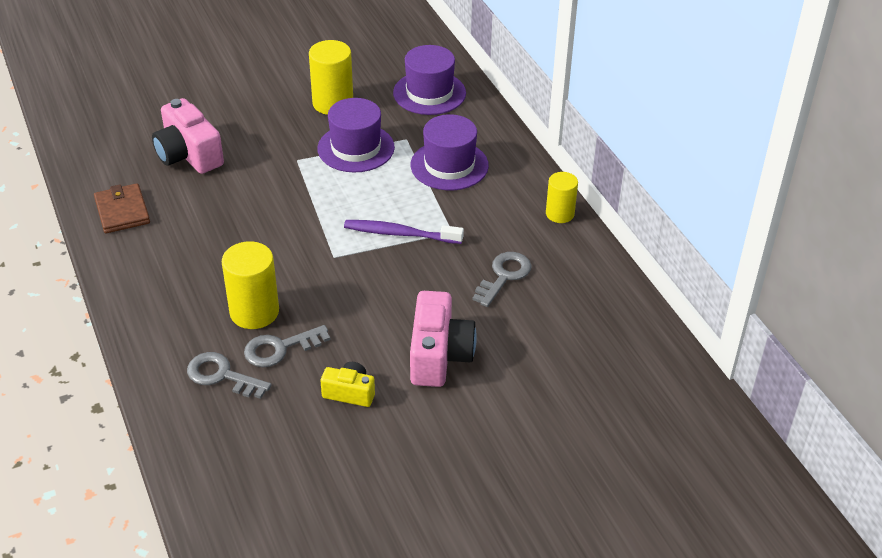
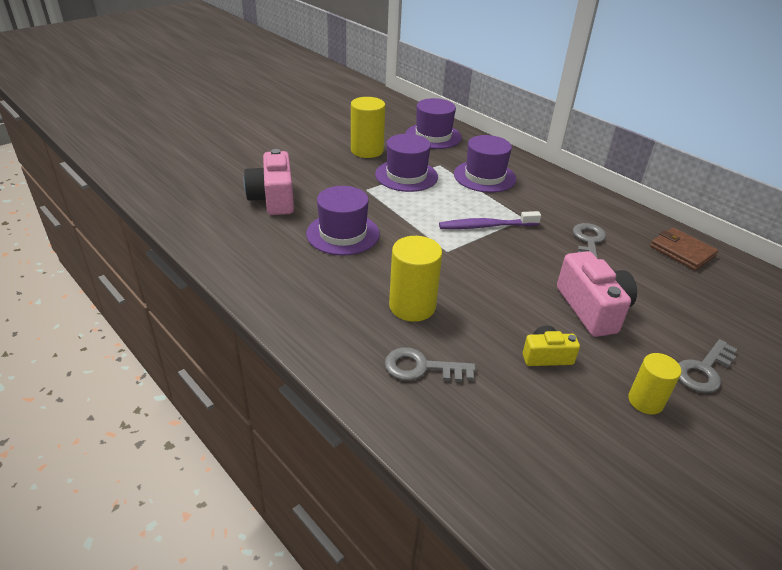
camera: 20 degrees left, 5 degrees down
brown wallet [94,183,150,233] -> brown wallet moved to [650,228,718,270]
pink camera [152,98,224,174] -> pink camera turned 45 degrees clockwise [244,149,294,215]
grey key [244,325,331,367] -> grey key moved to [678,339,737,393]
yellow cylinder [546,172,578,223] -> yellow cylinder moved to [628,353,681,415]
none -> purple hat [306,186,380,255]

